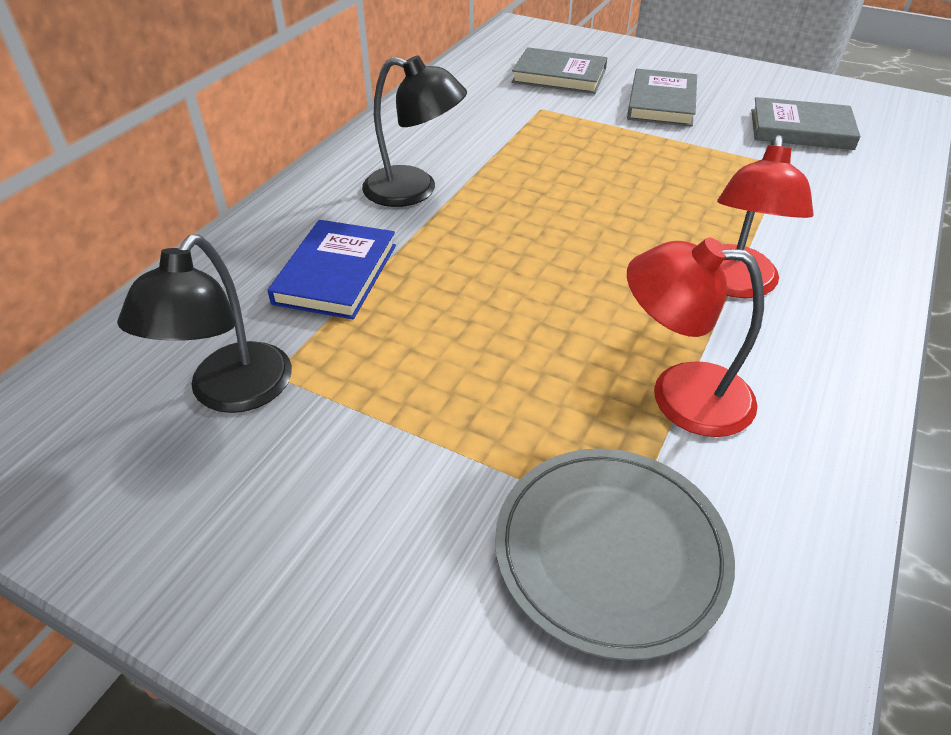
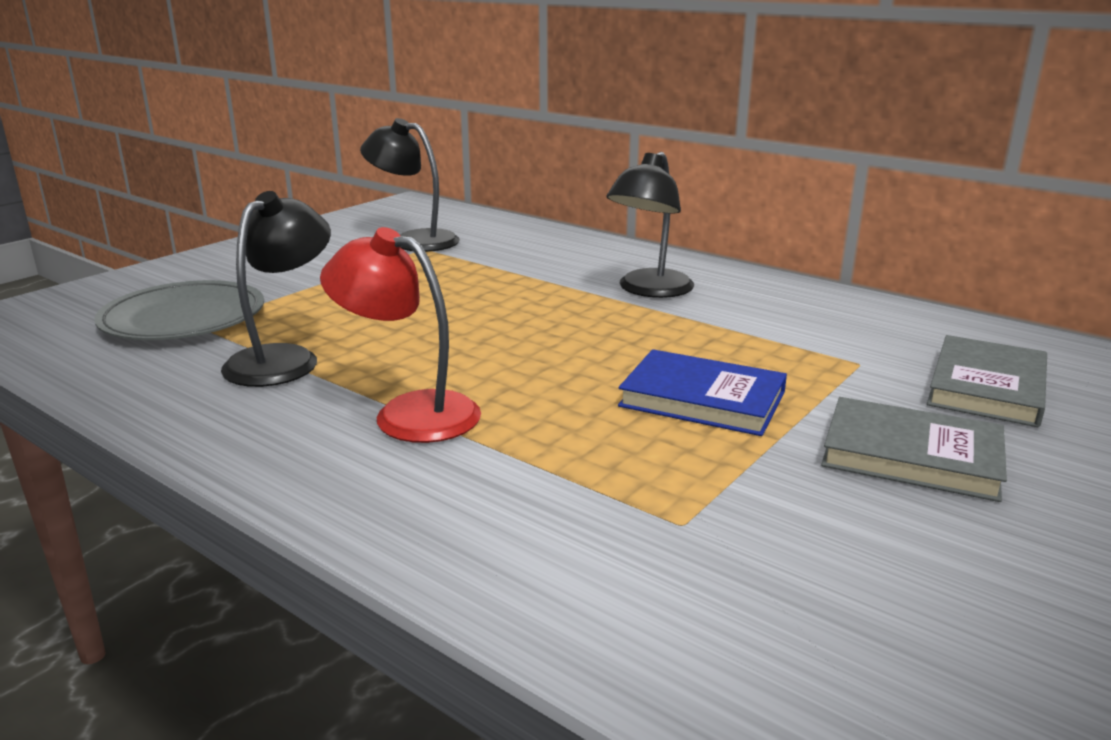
camera: 100 degrees right, 20 degrees down
blue book [268,220,396,319] -> blue book moved to [618,349,787,436]
red lamp [627,237,764,437] -> black lamp [221,191,331,387]
grey book [751,97,861,150] -> none

